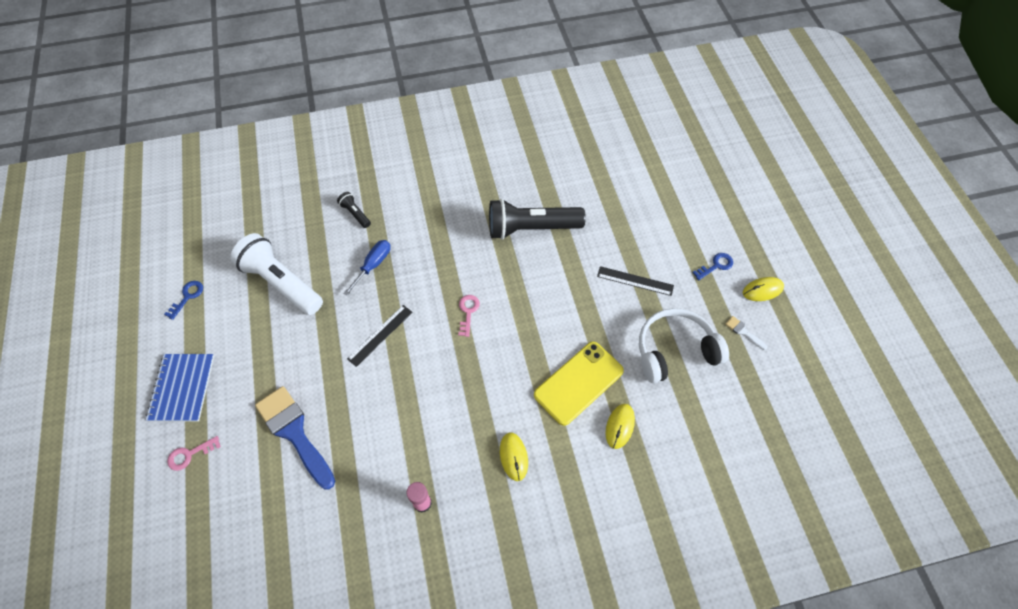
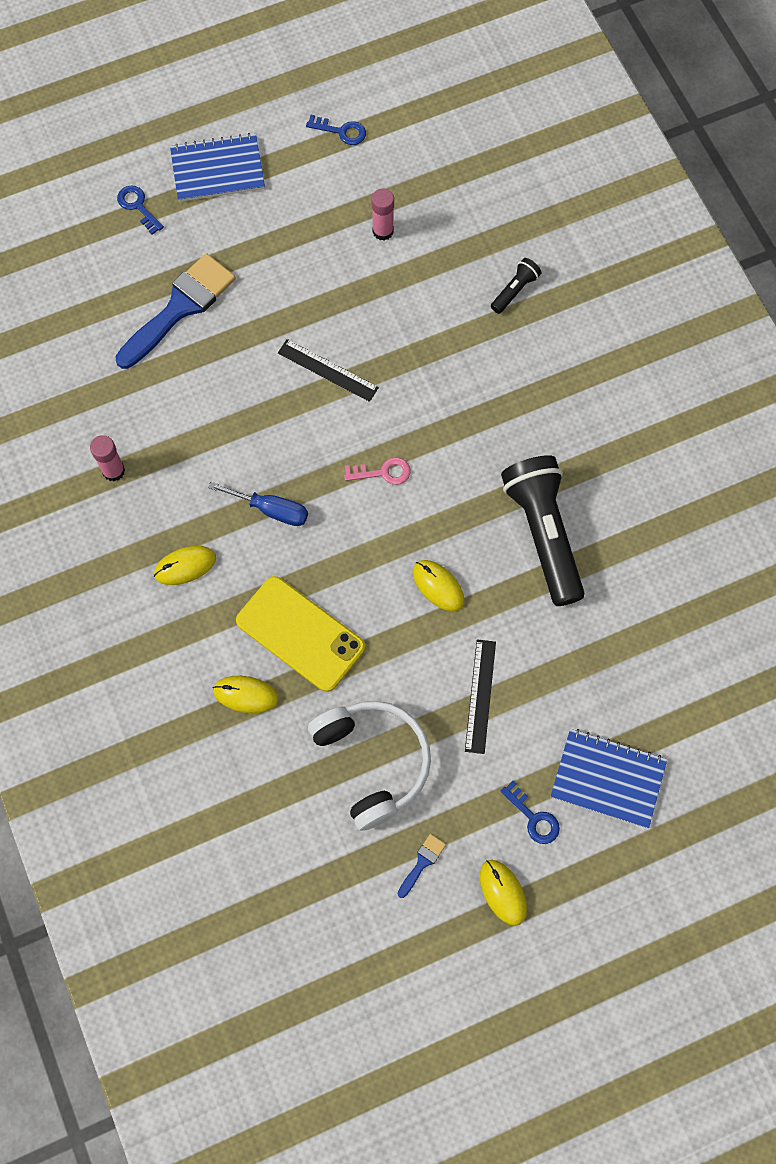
camera: 80 degrees right, 10 degrees up
pink key [167,436,221,471] -> blue key [117,186,164,235]
white flashlight [230,233,323,315] -> pink glue stick [371,188,394,241]
blue screwdriver [343,240,390,296] -> blue screwdriver moved to [208,482,308,526]
white brush [725,316,767,350] -> blue brush [397,834,446,898]
none -> yellow mouse [413,560,464,611]
none -> blue notebook [550,729,667,828]

